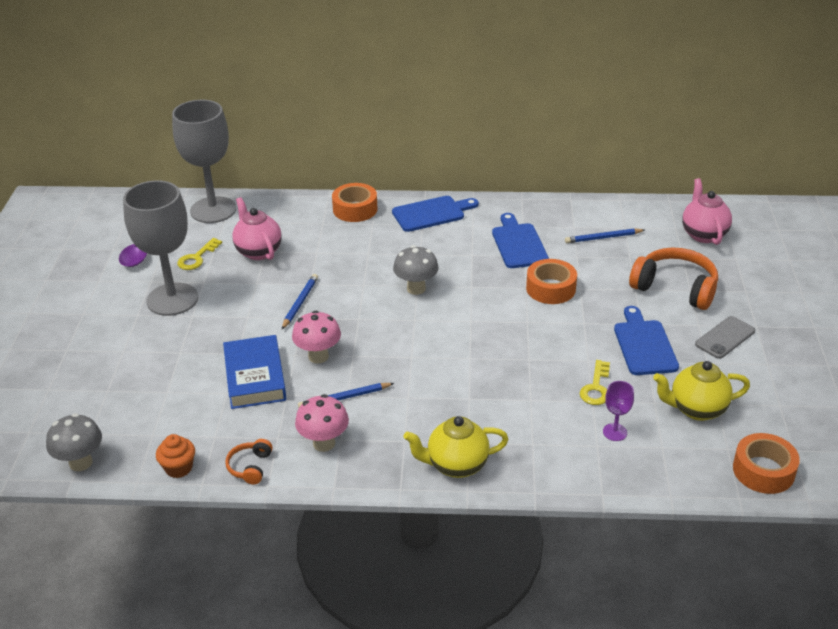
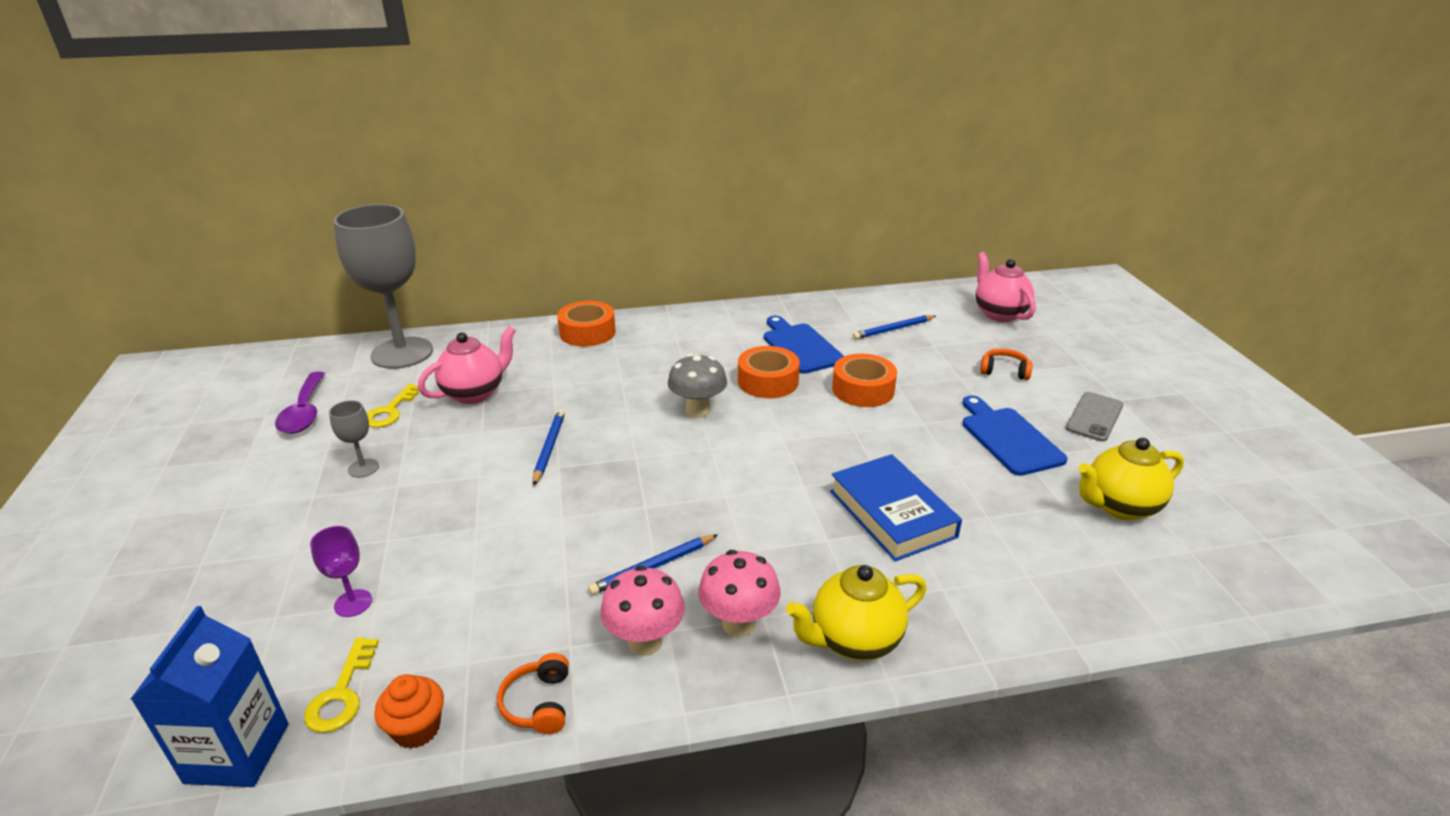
camera: 15 degrees left, 5 degrees down
grey mushroom [46,413,102,471] -> blue carton [131,606,289,787]
grey goblet [123,181,198,316] -> grey goblet [329,400,379,478], size x0.41
blue book [223,335,287,409] -> blue book moved to [830,454,962,561]
pink teapot [232,197,282,260] -> pink teapot turned 90 degrees clockwise [418,326,516,404]
pink mushroom [292,311,341,364] -> pink mushroom moved to [698,550,780,638]
blue cutting board [392,196,479,232] -> none
yellow key [580,360,610,405] -> yellow key moved to [304,638,379,733]
purple goblet [603,381,634,441] -> purple goblet moved to [310,526,372,617]
orange headphones [629,247,718,310] -> orange headphones [980,348,1033,380], size x0.49
orange tape [733,433,800,494] -> orange tape moved to [738,346,800,398]

